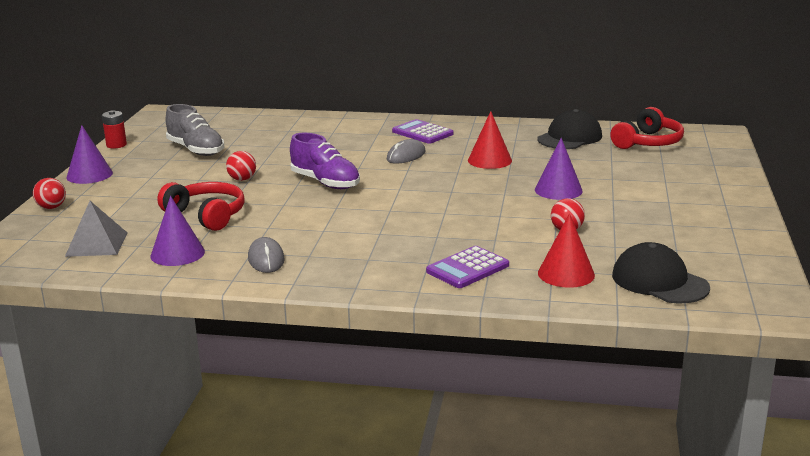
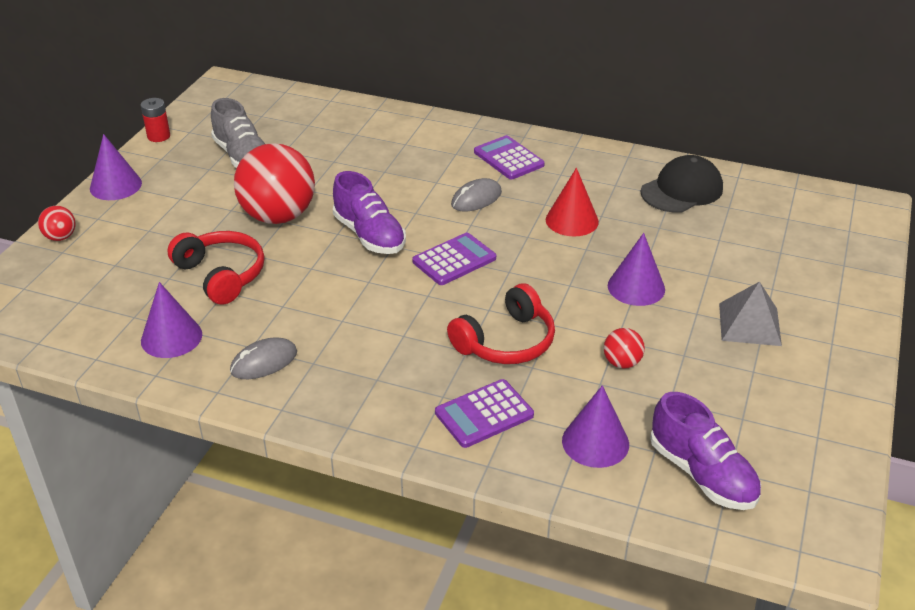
camera: 10 degrees right, 15 degrees up
grey pyramid [65,201,127,257] -> grey pyramid moved to [719,281,782,346]
red ball [226,151,256,181] -> red ball [234,143,315,224], size x2.29
grey mouse [248,237,285,273] -> grey mouse turned 60 degrees clockwise [230,337,297,379]
red cone [538,213,595,288] -> purple cone [562,385,629,468]
red headphones [610,107,684,149] -> red headphones moved to [447,283,555,364]
black cap [612,242,710,304] -> purple shoe [650,392,761,510]
none -> purple calculator [412,233,496,285]

